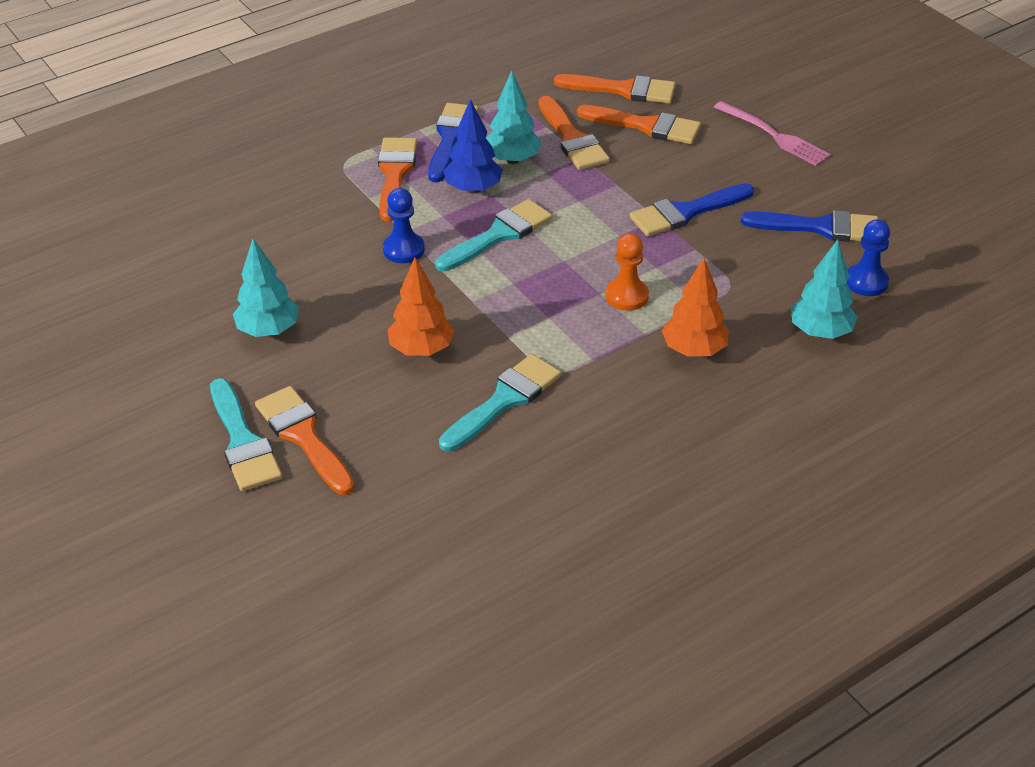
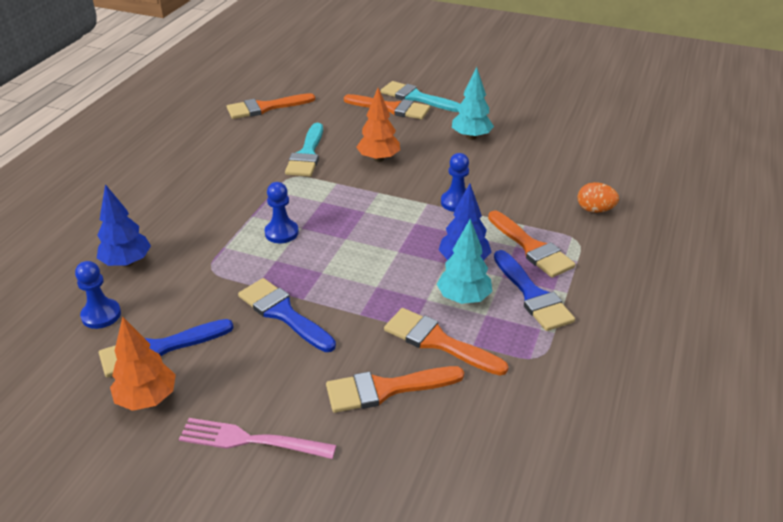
camera: 145 degrees right, 5 degrees down
turquoise brush [435,199,552,271] -> none
orange brush [554,74,676,103] -> orange brush moved to [227,93,315,119]
orange pawn [605,233,649,311] -> blue pawn [265,182,299,243]
blue brush [629,183,754,237] -> blue brush turned 75 degrees counterclockwise [238,278,336,352]
orange tree [662,258,729,356] -> orange tree moved to [110,316,176,411]
turquoise tree [791,240,857,339] -> blue tree [97,184,151,267]
none -> orange egg [578,182,619,213]

